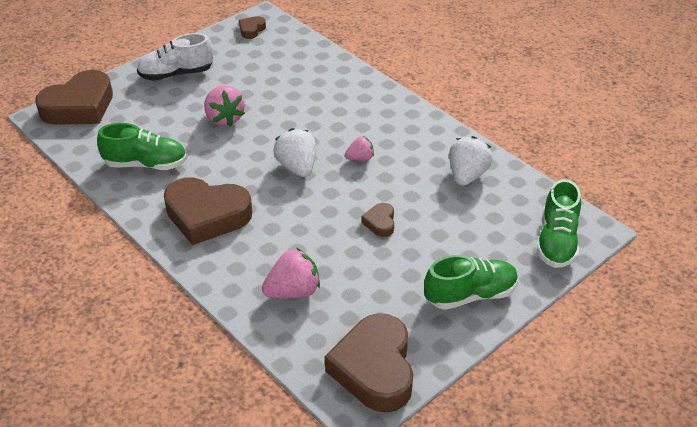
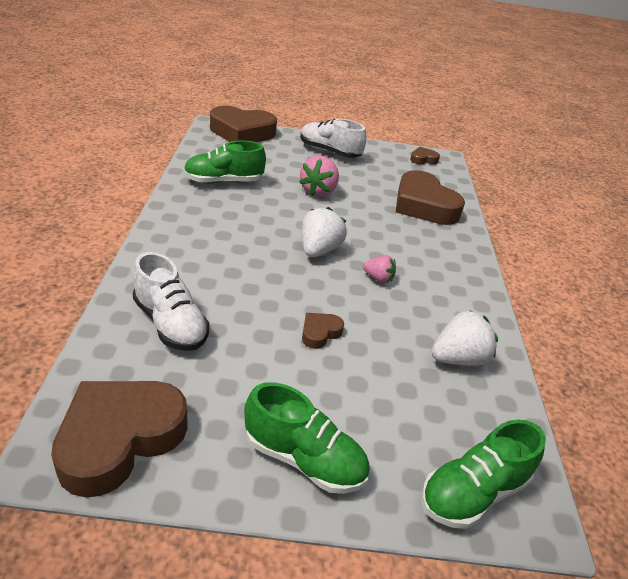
camera: 40 degrees right, 5 degrees down
green shoe [97,123,187,170] -> green shoe turned 120 degrees clockwise [183,140,266,184]
brown heart [164,177,252,245] -> brown heart moved to [396,170,465,225]
pink strawberry [262,248,320,299] -> white shoe [133,252,210,351]

